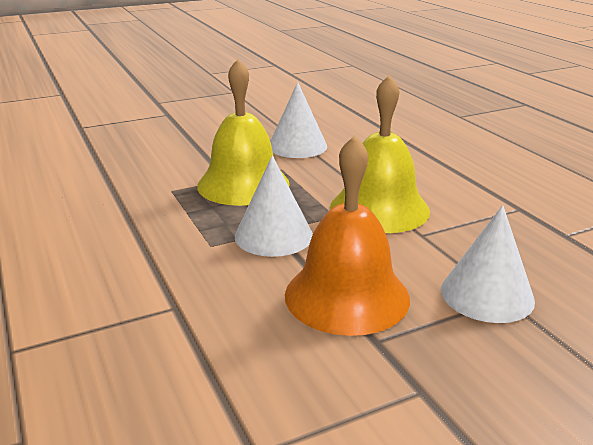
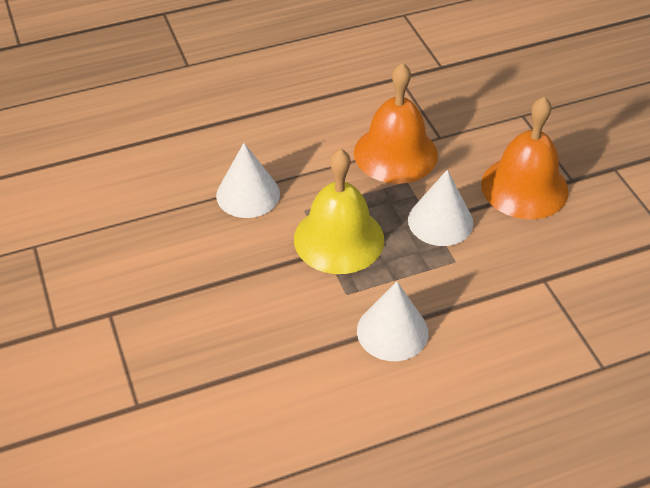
camera: 85 degrees left, 20 degrees up
yellow bell [330,75,430,233] -> orange bell [354,62,438,184]
white cone [441,205,535,323] -> white cone moved to [357,282,429,361]

